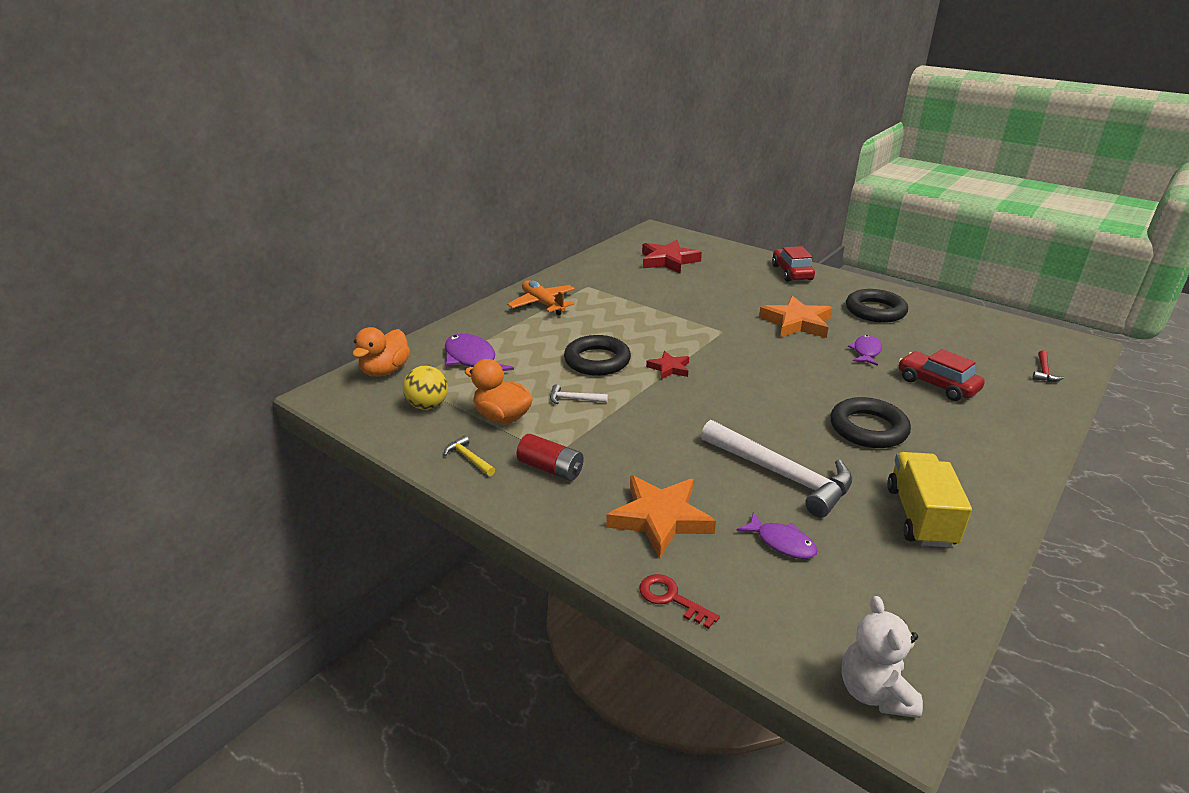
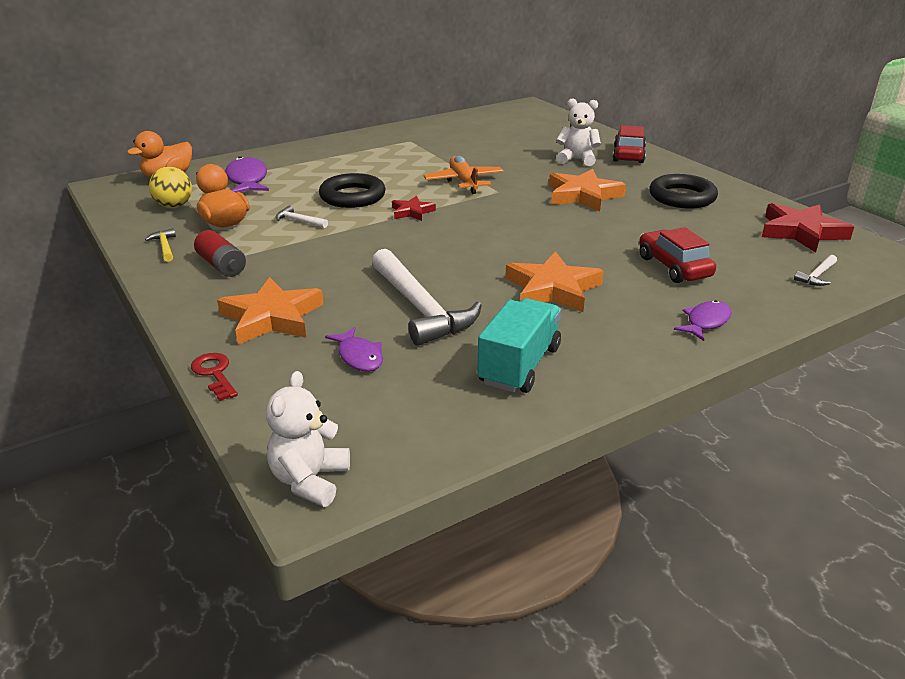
camera: 20 degrees right, 0 degrees up
orange plane [507,280,575,315] -> orange plane moved to [423,156,504,194]
red star [642,240,702,274] -> red star moved to [762,203,854,252]
black ring [830,397,911,448] -> orange star [505,251,604,312]
purple fish [848,335,882,366] -> purple fish moved to [674,300,732,341]
yellow truck [887,452,972,548] -> turquoise truck [477,298,561,393]
red hammer [1032,350,1064,382] -> white hammer [794,255,837,286]
none -> white teddy bear [556,98,601,166]

